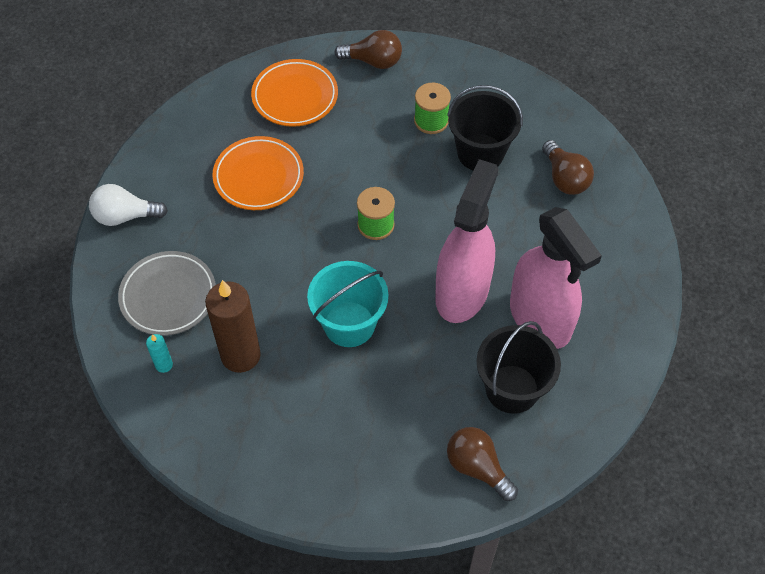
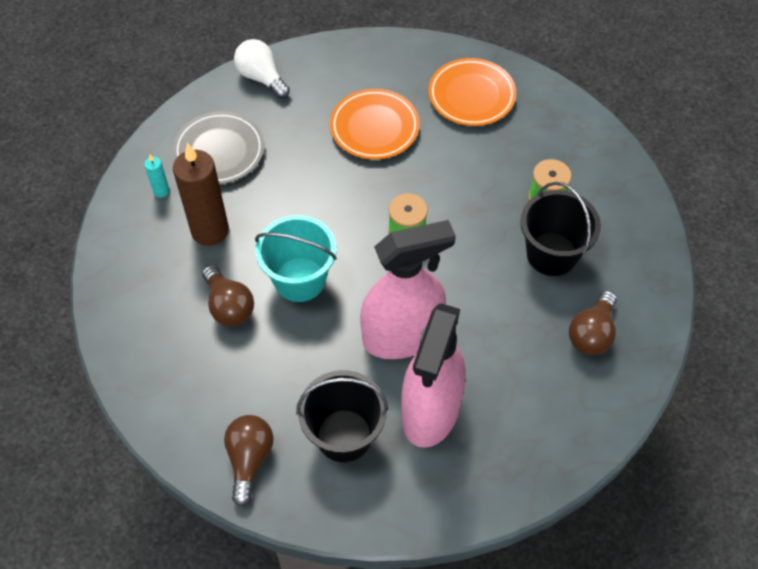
camera: 50 degrees right, 0 degrees up
brown light bulb [334,30,402,69] -> brown light bulb moved to [202,265,254,326]

